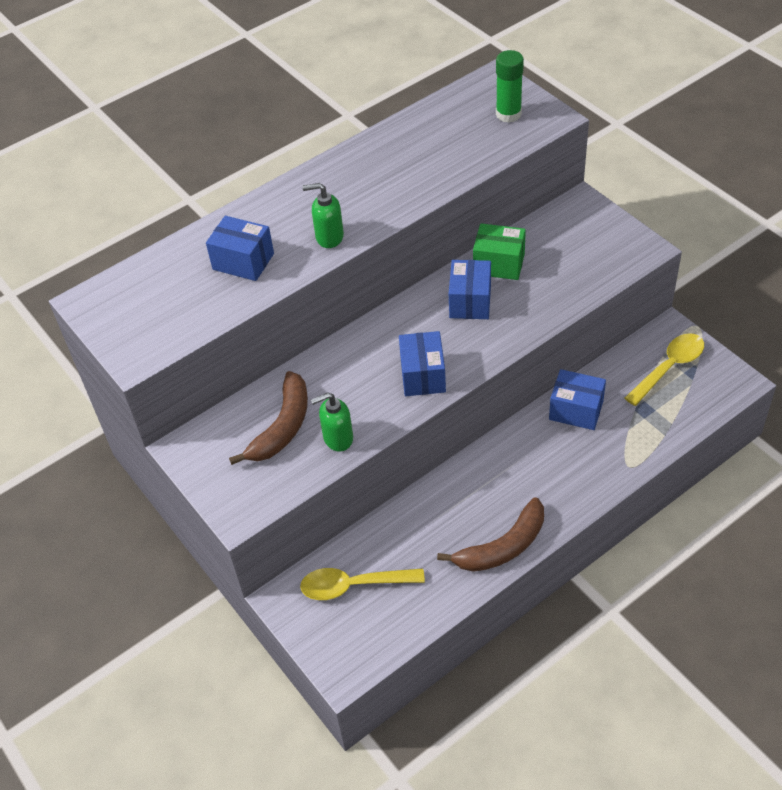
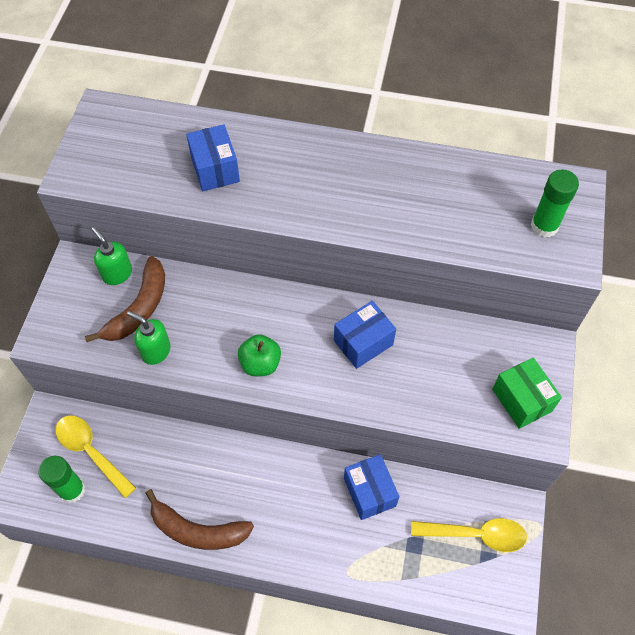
camera: 45 degrees right, 10 degrees up
brown banana [229,371,308,465] -> brown banana turned 45 degrees counterclockwise [85,256,165,342]
green soap dispenser [302,183,344,248] -> green soap dispenser moved to [92,227,132,285]
blue box [399,331,446,396] -> green apple [238,334,281,376]
green box [473,223,526,280] -> green box moved to [492,358,562,429]
none -> green glue stick [39,456,85,503]

